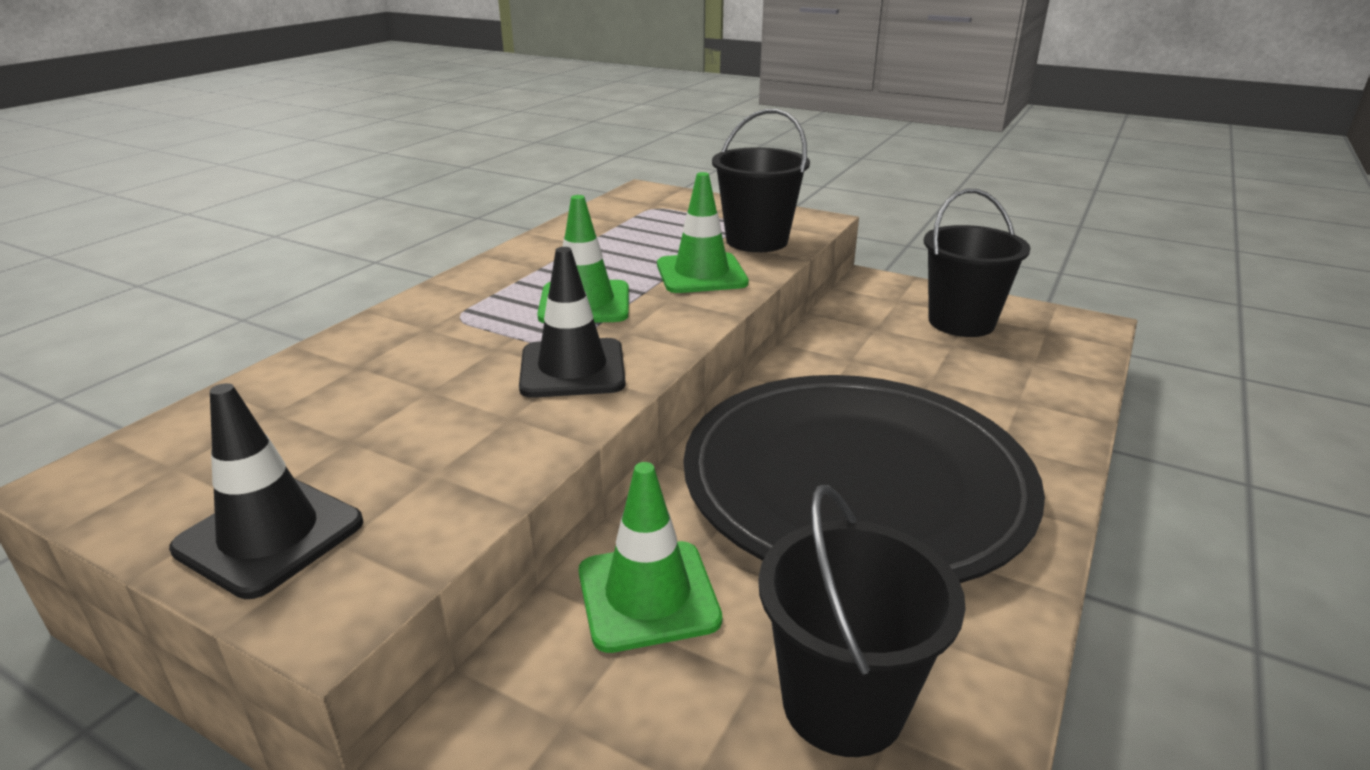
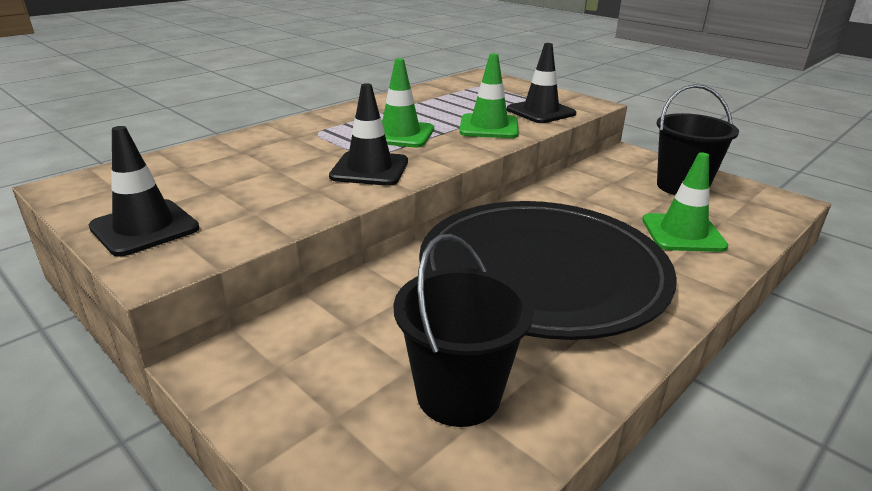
camera: 15 degrees right, 0 degrees up
green traffic cone [579,462,722,653] -> green traffic cone moved to [642,152,728,252]
black bucket [712,109,810,252] -> black traffic cone [507,43,576,123]

